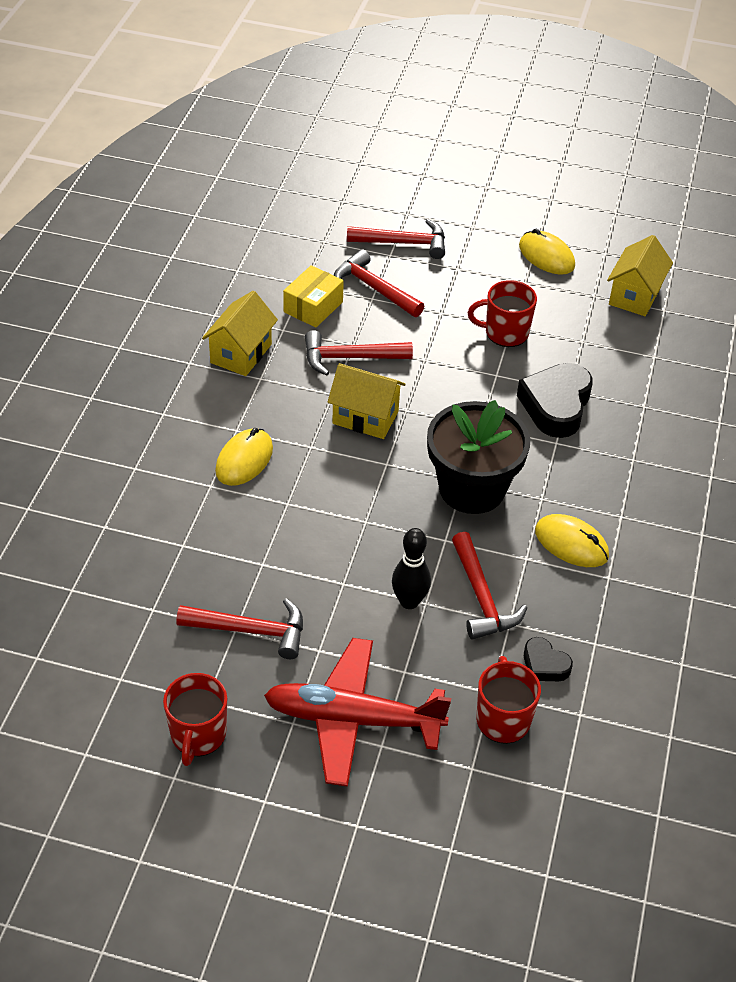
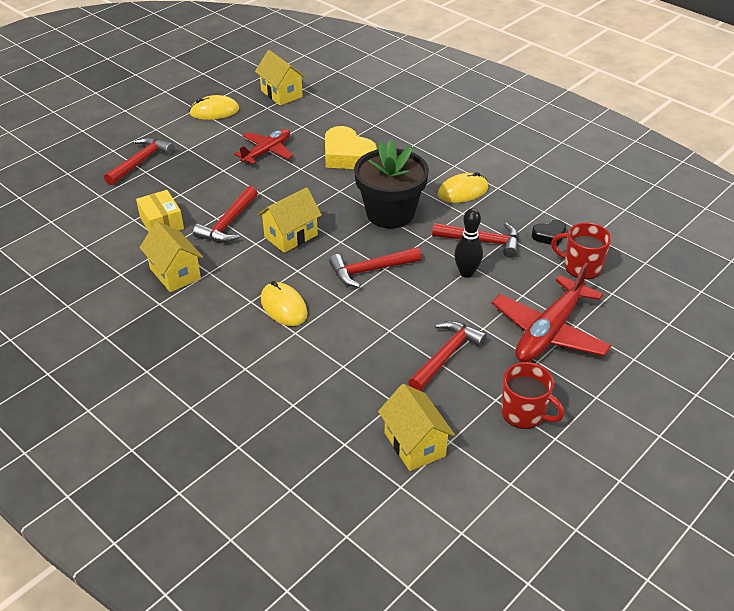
camera: 60 degrees left, 5 degrees down
red hammer [334,249,424,317] -> red hammer moved to [329,247,422,288]
red mug [468,280,537,347] -> red plane [234,129,293,164]
black heart [517,363,593,438] -> yellow heart [325,126,377,169]
none -> yellow house [378,384,455,471]

